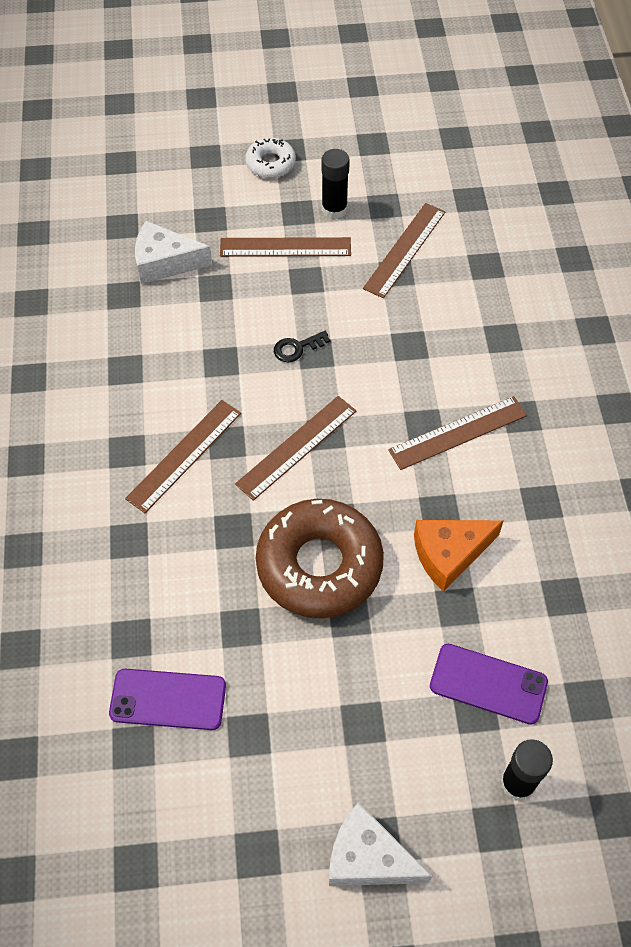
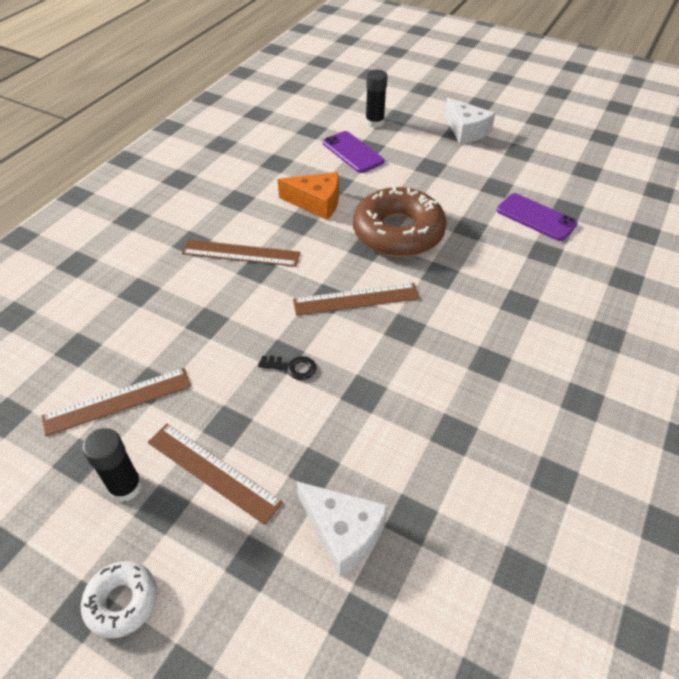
camera: 145 degrees left, 10 degrees down
brown ruler [125,400,241,513] -> none

